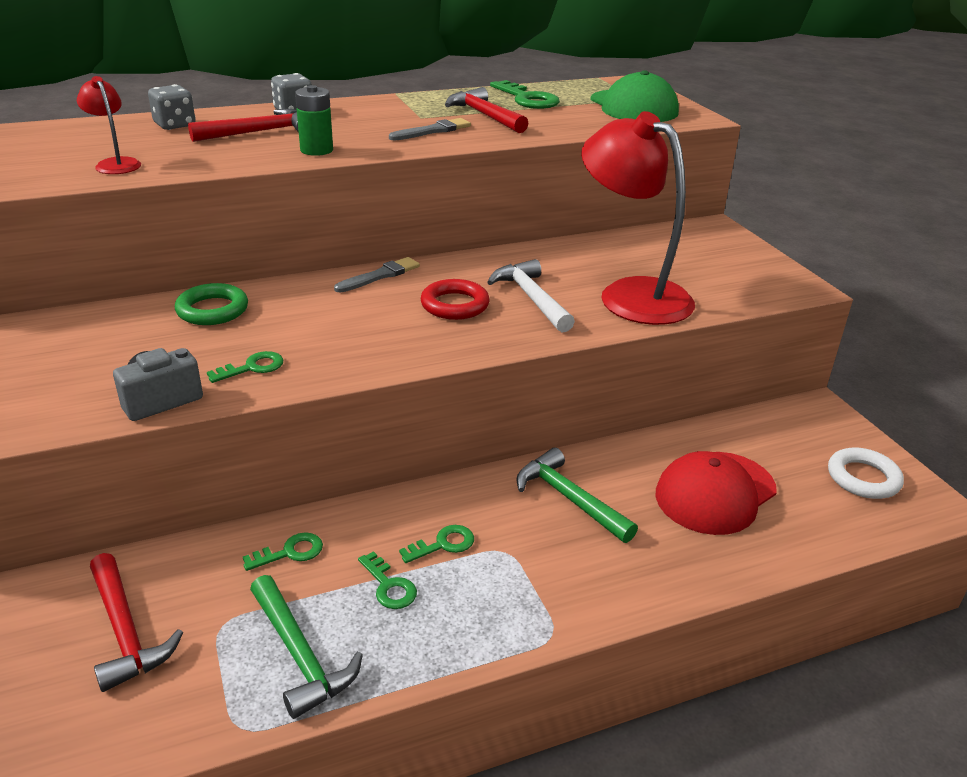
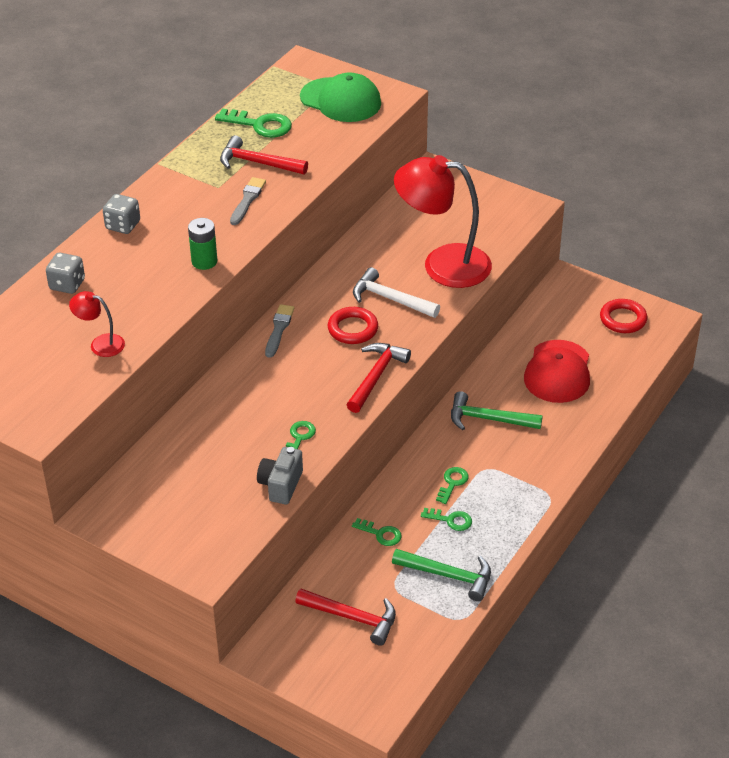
camera: 35 degrees left, 10 degrees up
green ring [175,283,248,325] -> none
red hammer [188,109,299,142] -> red hammer moved to [347,343,411,413]
green key [243,532,323,571] -> green key turned 90 degrees clockwise [352,518,402,546]
white ring [828,448,904,499] -> red ring [600,299,647,333]

